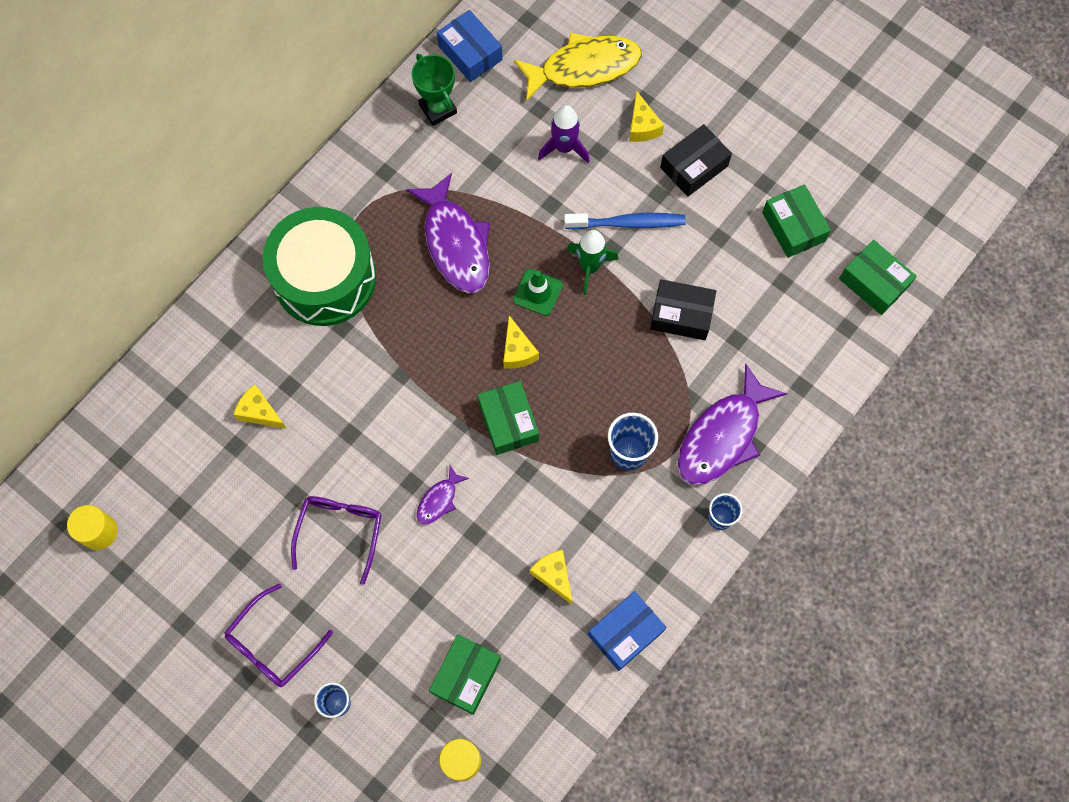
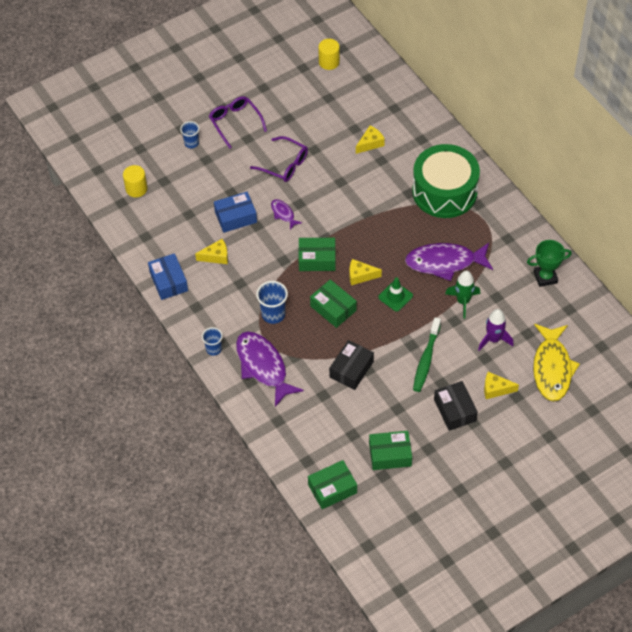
camera: 110 degrees right, 15 degrees down
green box [429,634,501,715] -> green box moved to [310,279,357,328]
blue box [437,10,503,82] -> blue box moved to [214,192,257,233]
blue toothbrush [564,213,686,230] -> green toothbrush [413,317,441,392]
green rocket [567,230,619,295] -> green rocket moved to [445,271,480,319]

